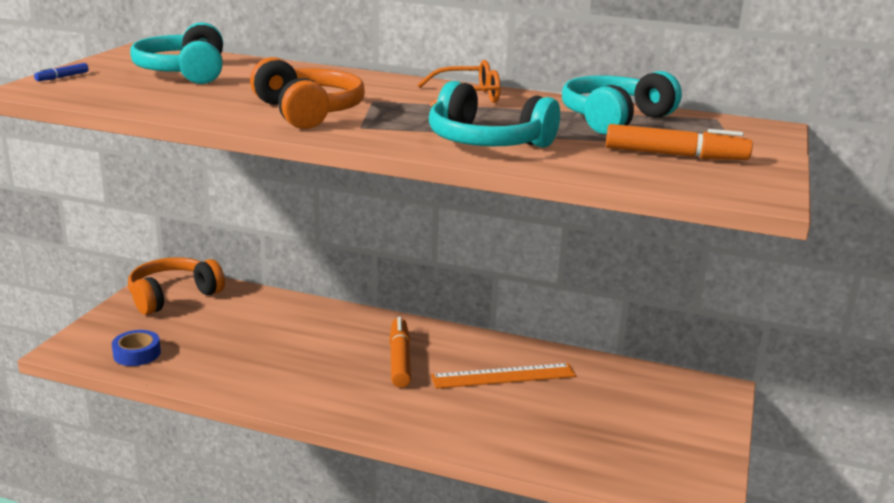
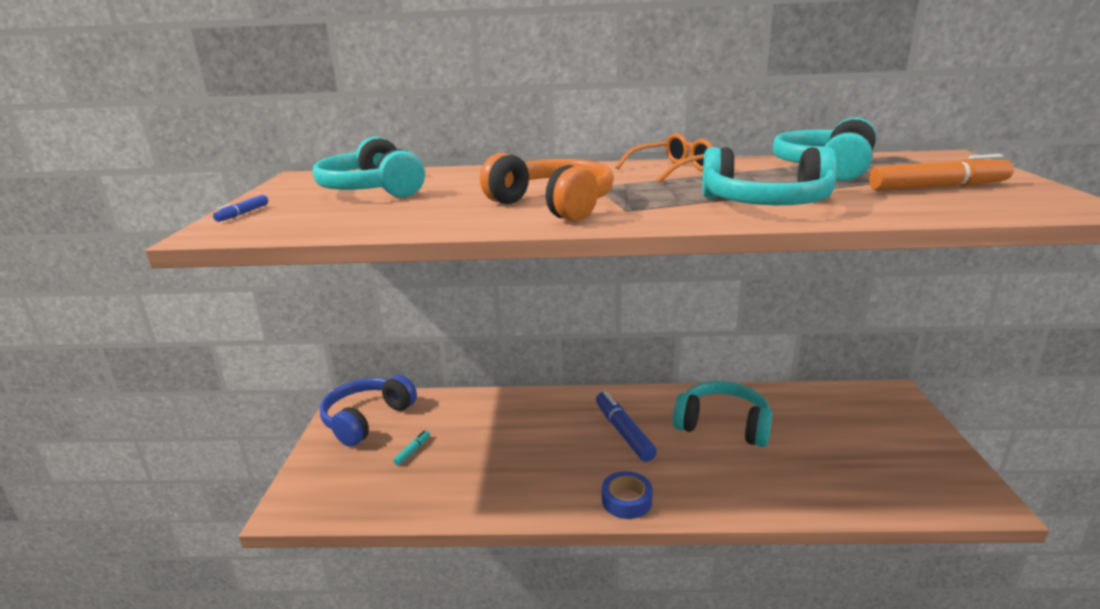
camera: 15 degrees left, 0 degrees up
blue tape [112,330,161,366] -> blue tape moved to [602,471,653,519]
orange headphones [128,257,225,315] -> blue headphones [320,375,417,447]
orange marker [389,317,411,388] -> blue marker [596,391,657,462]
orange ruler [431,363,576,389] -> turquoise headphones [673,381,772,447]
none -> turquoise marker [393,431,430,465]

